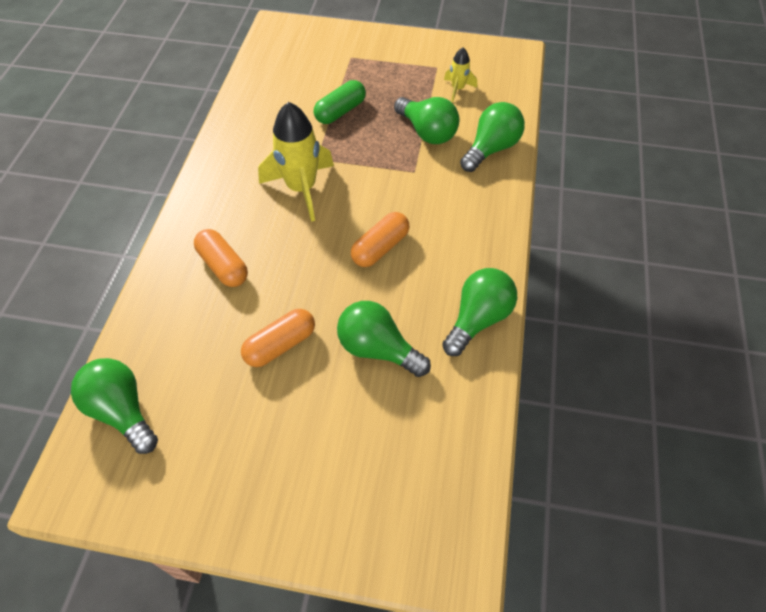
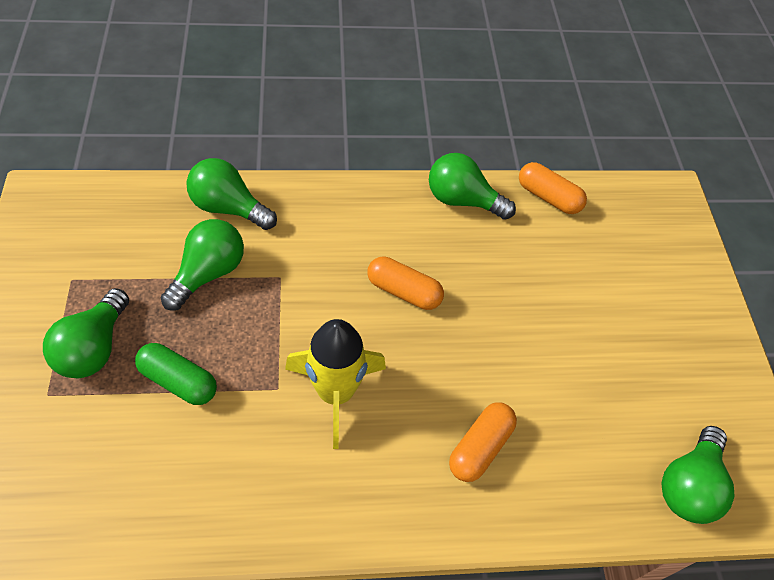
camera: 110 degrees left, 0 degrees up
orange capsule [241,309,315,367] -> orange capsule moved to [519,162,587,214]
green light bulb [337,301,431,377] -> green light bulb moved to [43,288,129,378]
yellow rocket [444,47,477,102] -> none

